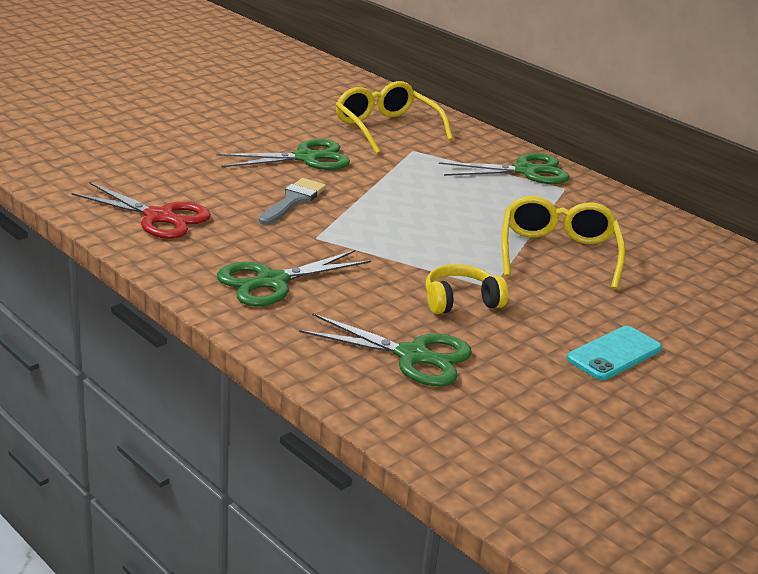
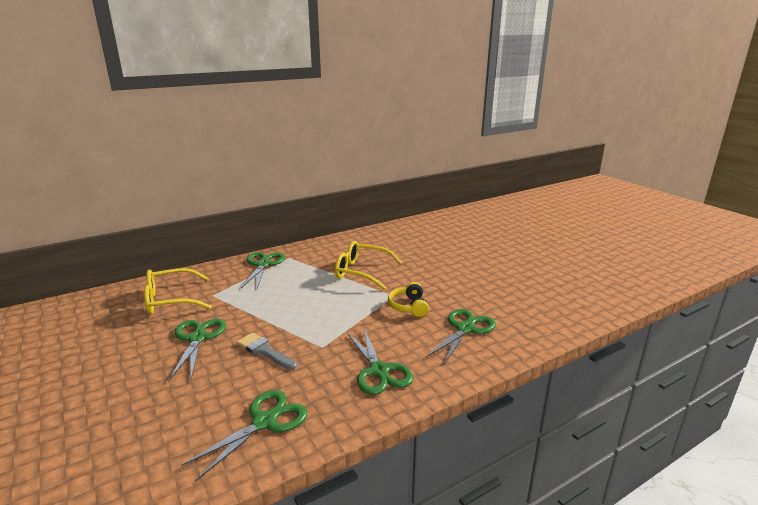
camera: 75 degrees left, 5 degrees down
red scissors [72,182,211,239] -> green scissors [181,390,307,481]
turquoise phone [567,326,662,380] -> none

